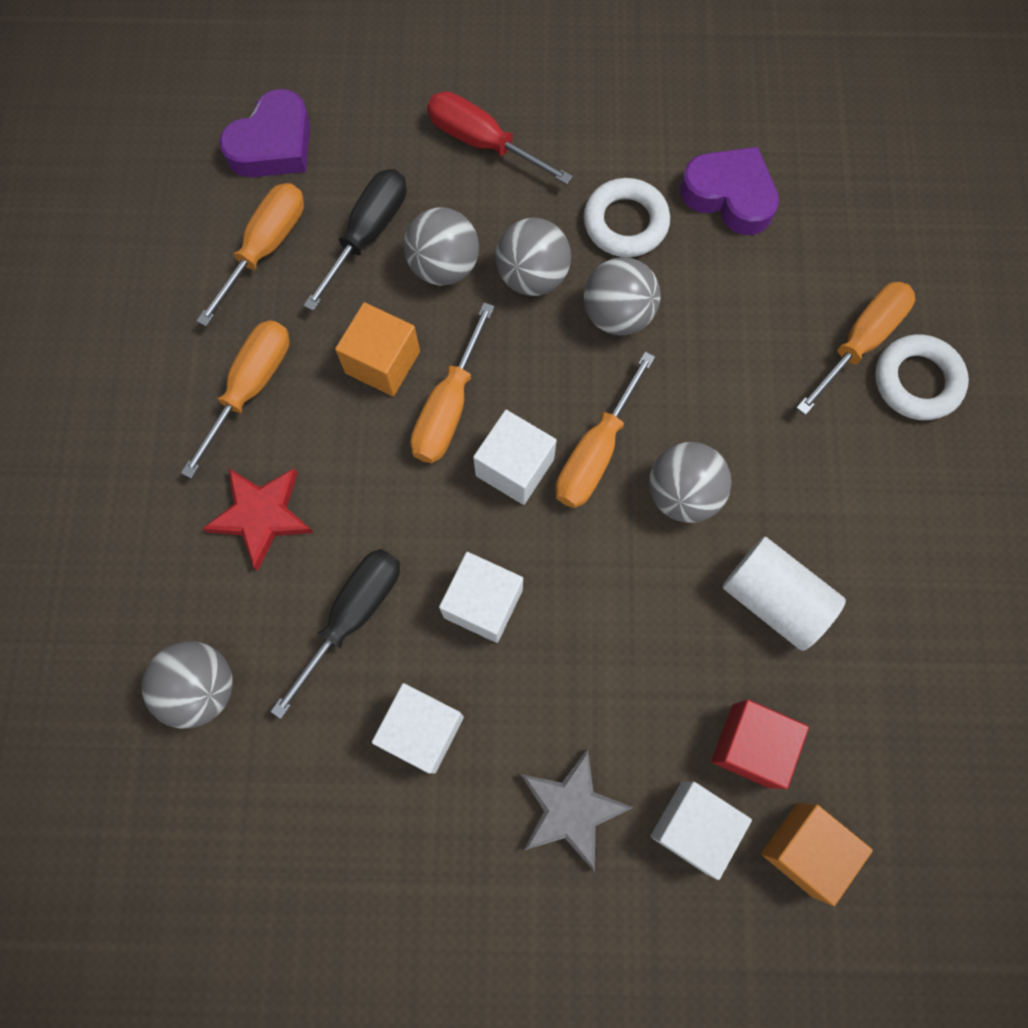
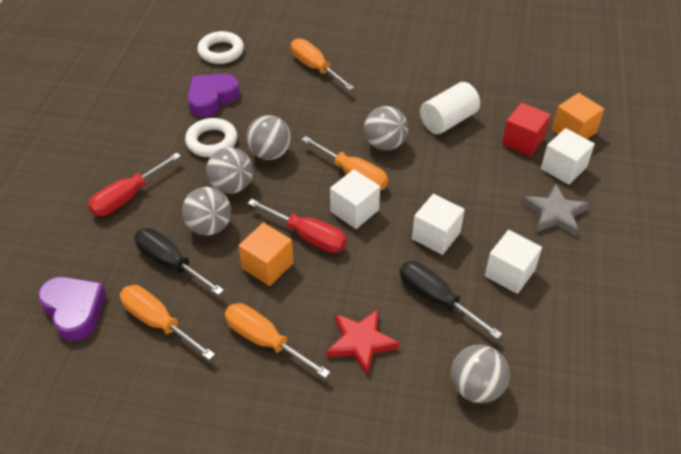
camera: 80 degrees left, 25 degrees down
orange screwdriver [410,302,495,463] -> red screwdriver [248,199,347,253]
white ring [875,334,969,420] -> white ring moved to [197,31,244,64]

